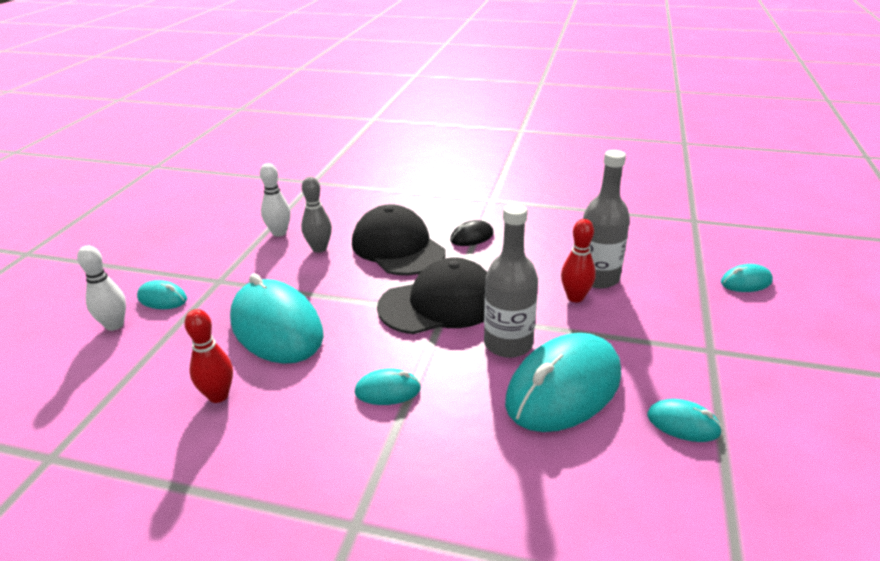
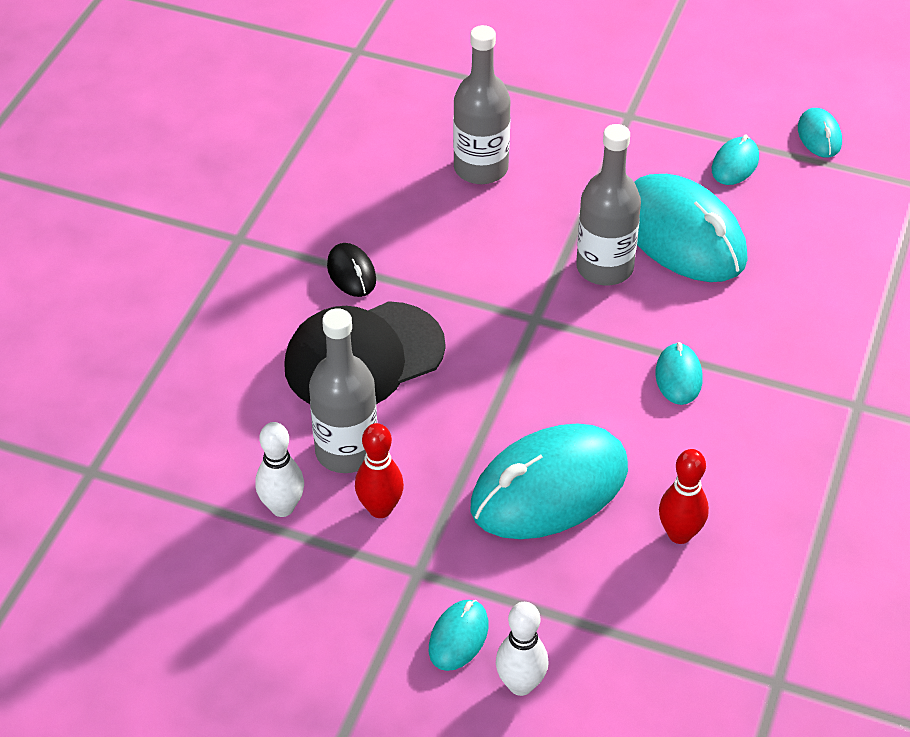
camera: 85 degrees left, 15 degrees up
grey bowling pin [301,177,332,253] -> grey bottle [309,308,377,473]
black cap [377,257,487,334] -> none
red bowling pin [561,219,596,302] -> red bowling pin moved to [355,423,404,518]
turquoise mouse [721,264,773,292] -> turquoise mouse moved to [798,108,842,158]

